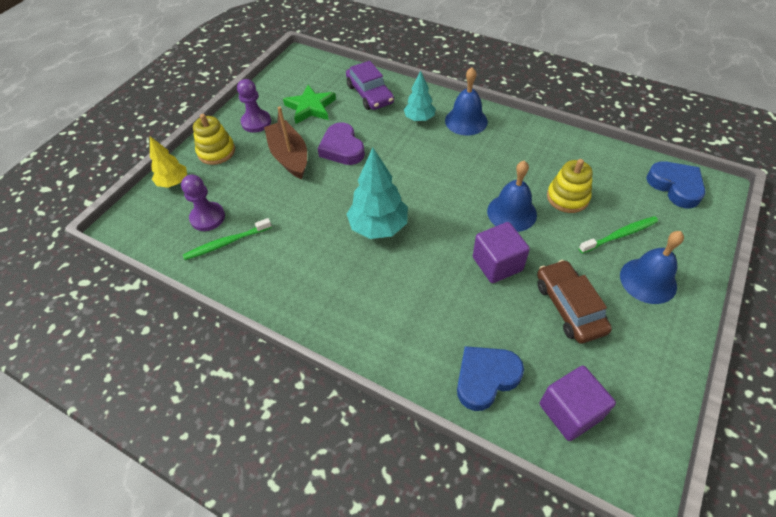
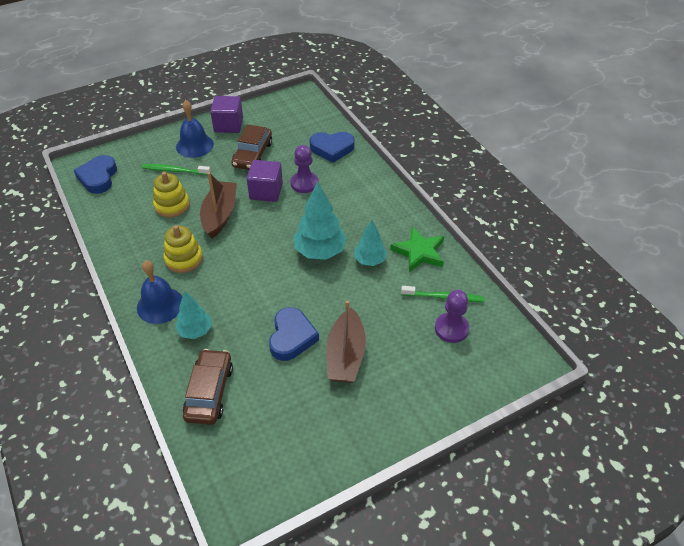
camera: 150 degrees left, 5 degrees down
yellow tree [150,136,187,188] -> none
yellow stacking toy [193,114,235,165] -> yellow stacking toy moved to [164,225,203,273]
purple pawn [237,79,271,133] -> purple pawn moved to [290,145,319,193]
green star [283,85,336,124] -> green star moved to [390,226,444,272]
purple heart [317,122,365,165] -> blue heart [269,307,319,361]
purple car [346,61,394,110] -> brown car [183,349,233,425]
blue bell [487,160,537,232] -> brown boat [200,172,237,239]
purple cube [540,365,616,441] -> purple cube moved to [210,96,243,133]
none -> turquoise tree [354,220,387,266]

